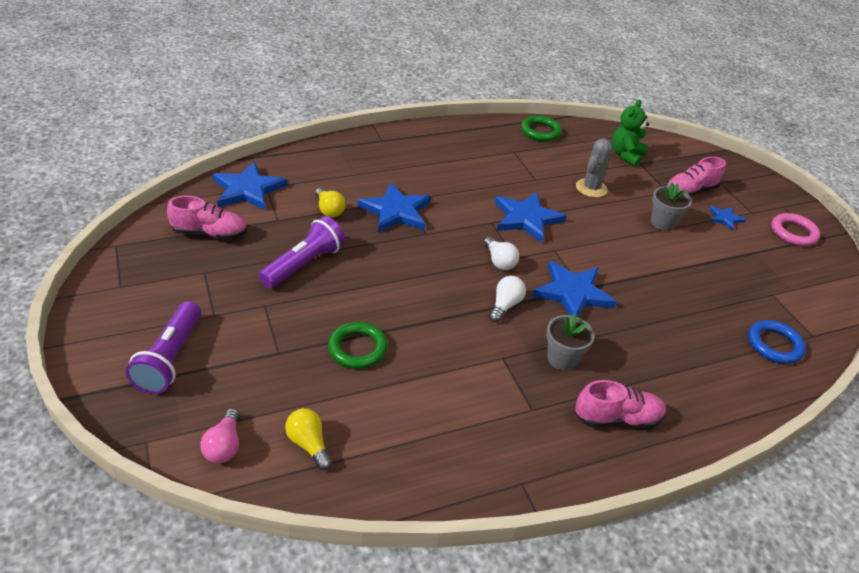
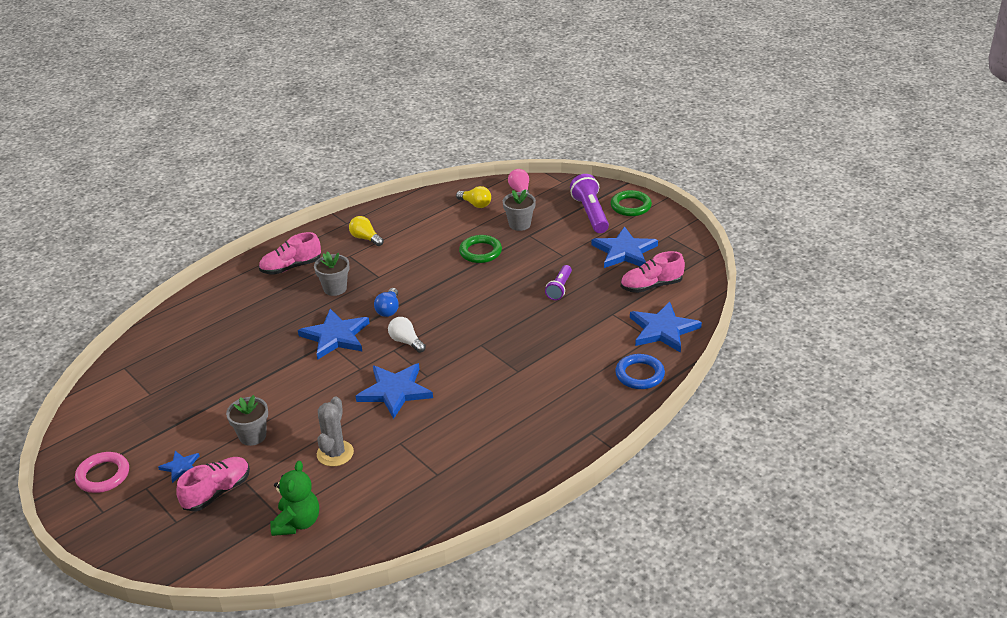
camera: 165 degrees right, 5 degrees down
purple flashlight [259,216,345,289] -> purple flashlight [545,265,572,300], size x0.62
yellow light bulb [315,188,346,217] -> yellow light bulb moved to [349,216,384,246]
blue star [358,182,431,233] -> blue star moved to [592,226,658,268]
white light bulb [489,276,526,322] -> blue light bulb [374,288,399,317]
green ring [521,115,562,141] -> green ring moved to [611,190,652,216]
blue ring [748,320,806,364] -> blue ring moved to [615,354,665,389]
none -> grey flower pot [503,189,536,231]

